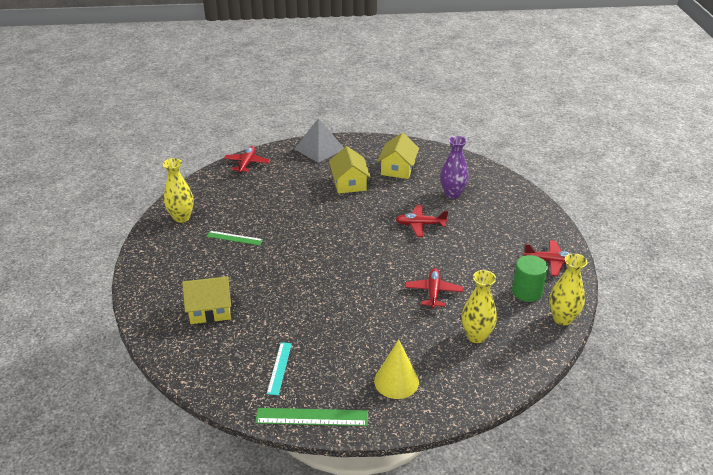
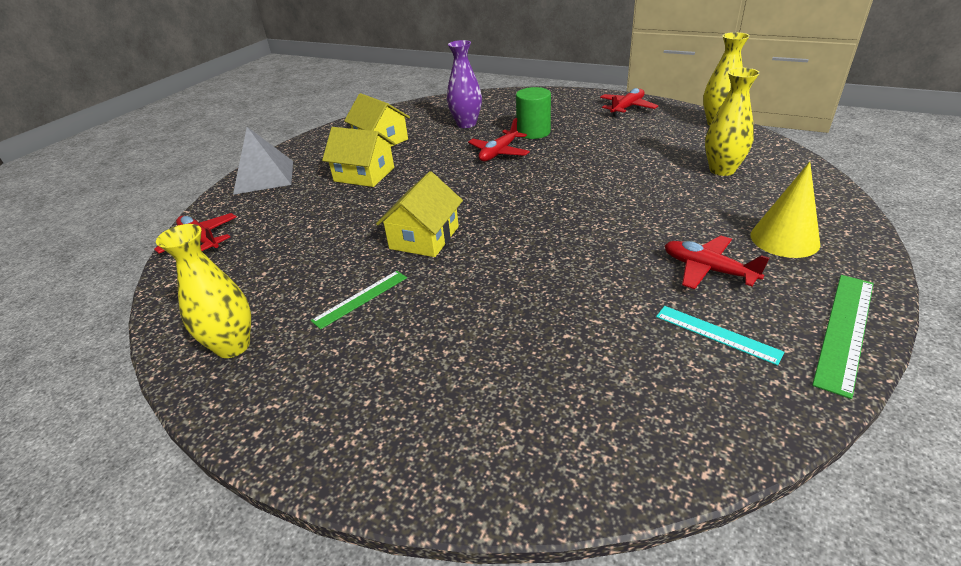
camera: 55 degrees left, 0 degrees up
yellow house [182,276,231,324] -> yellow house moved to [376,171,463,257]
red plane [405,268,463,309] -> red plane moved to [664,235,769,289]
green cylinder [512,255,548,302] -> green cylinder moved to [516,87,551,139]

